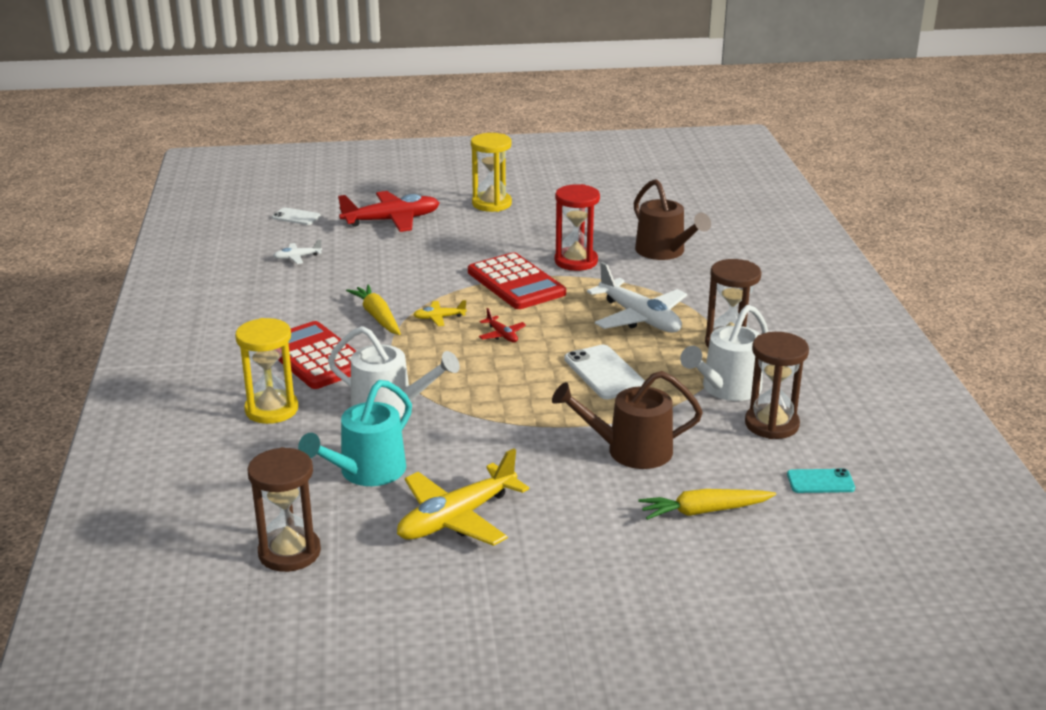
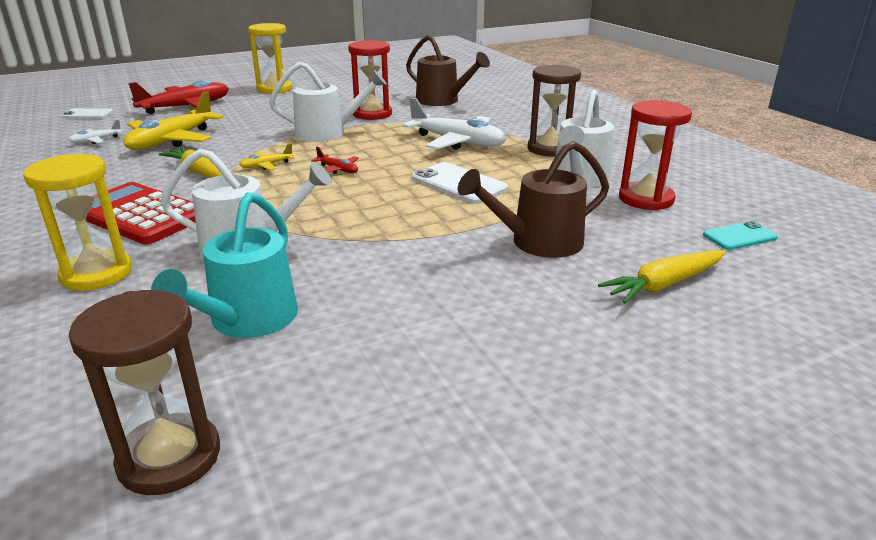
camera: 20 degrees left, 0 degrees up
yellow plane [397,448,529,546] -> yellow plane moved to [124,91,224,150]
red calculator [468,252,566,309] -> white watering can [269,62,387,142]
brown hourglass [745,332,809,439] -> red hourglass [619,100,692,210]

